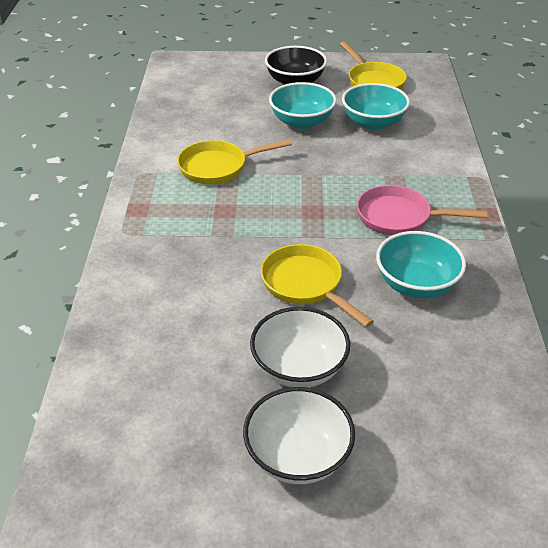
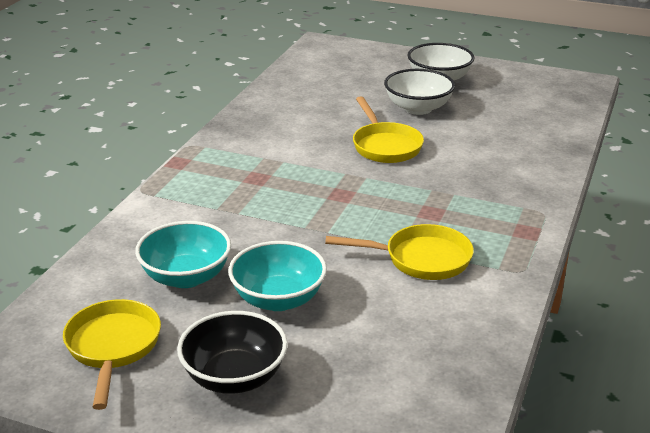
camera: 160 degrees left, 10 degrees down
pink pan [357,185,487,236] -> none
turquoise bowl [376,231,466,298] -> none

